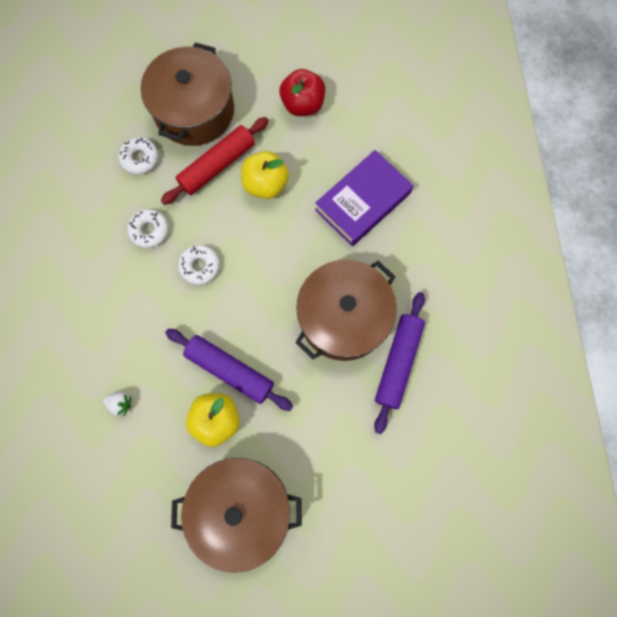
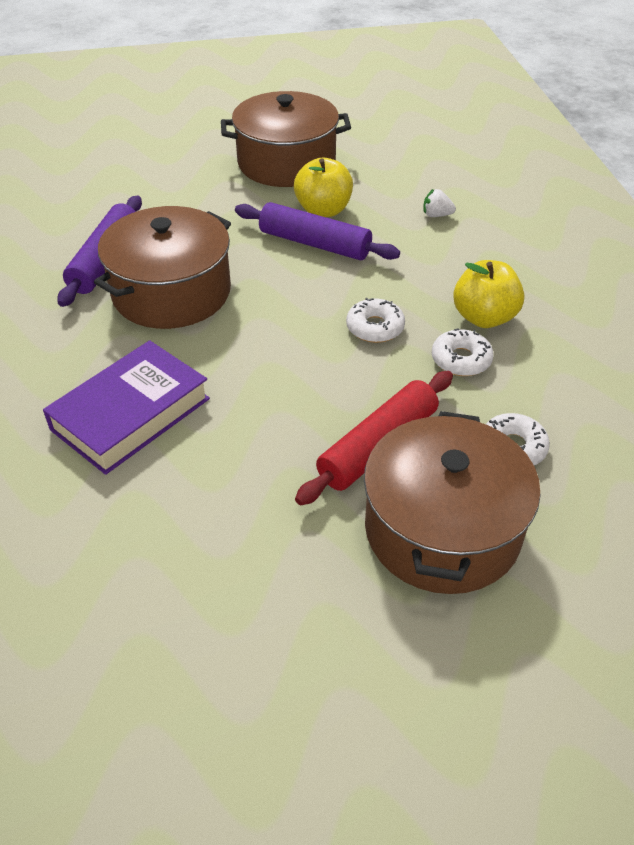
camera: 175 degrees right, 30 degrees down
yellow apple [241,151,289,199] -> yellow apple moved to [453,260,524,328]
red apple [280,69,325,116] -> none

